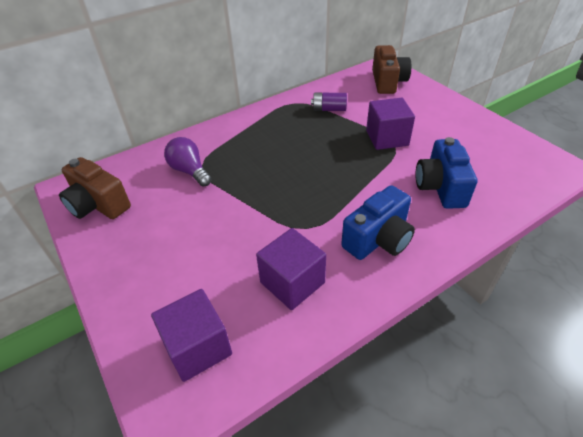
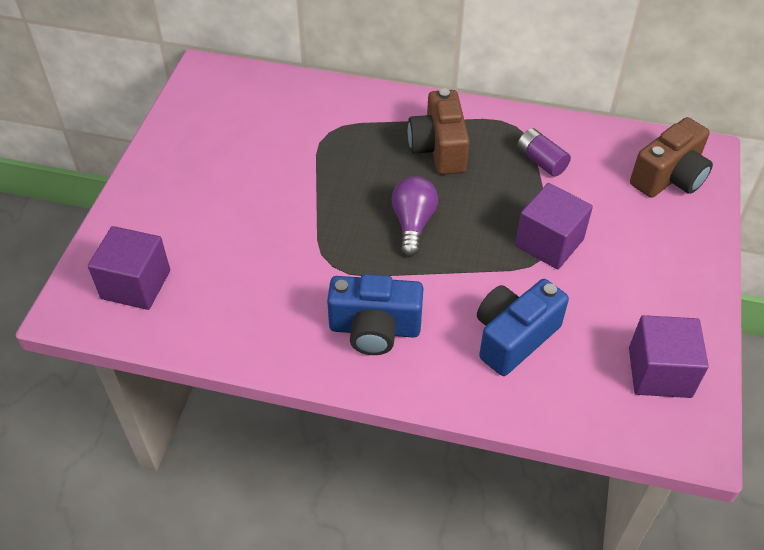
camera: 45 degrees right, 5 degrees up
brown camera [59,157,131,219] -> brown camera moved to [408,89,470,175]
purple light bulb [164,137,212,187] -> purple light bulb moved to [392,176,438,257]
purple cube [256,228,326,310] -> purple cube moved to [629,315,709,398]

